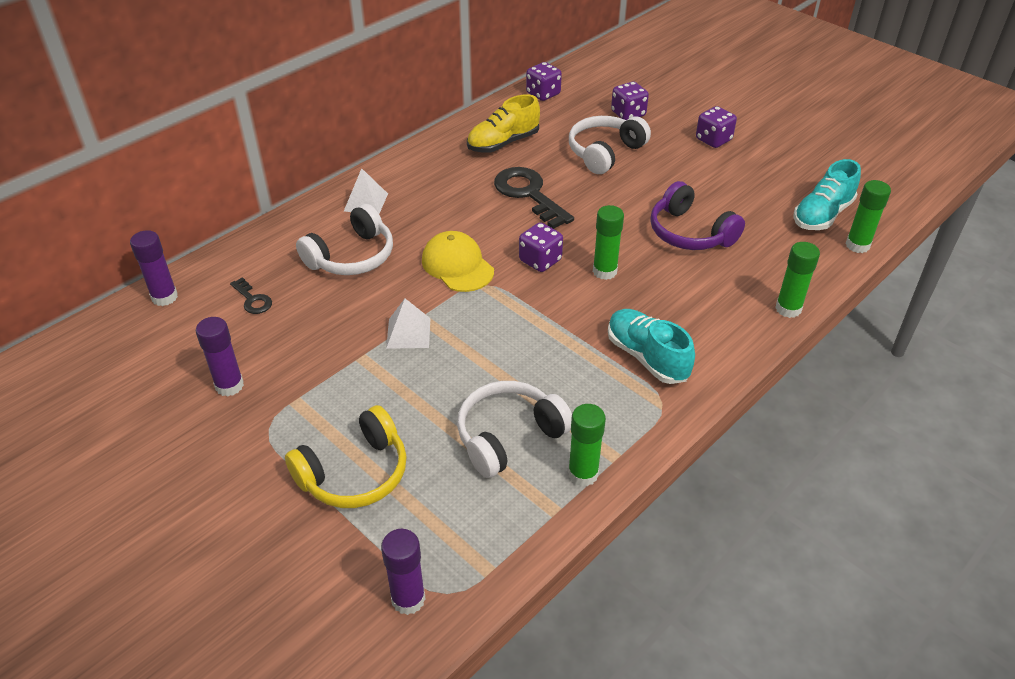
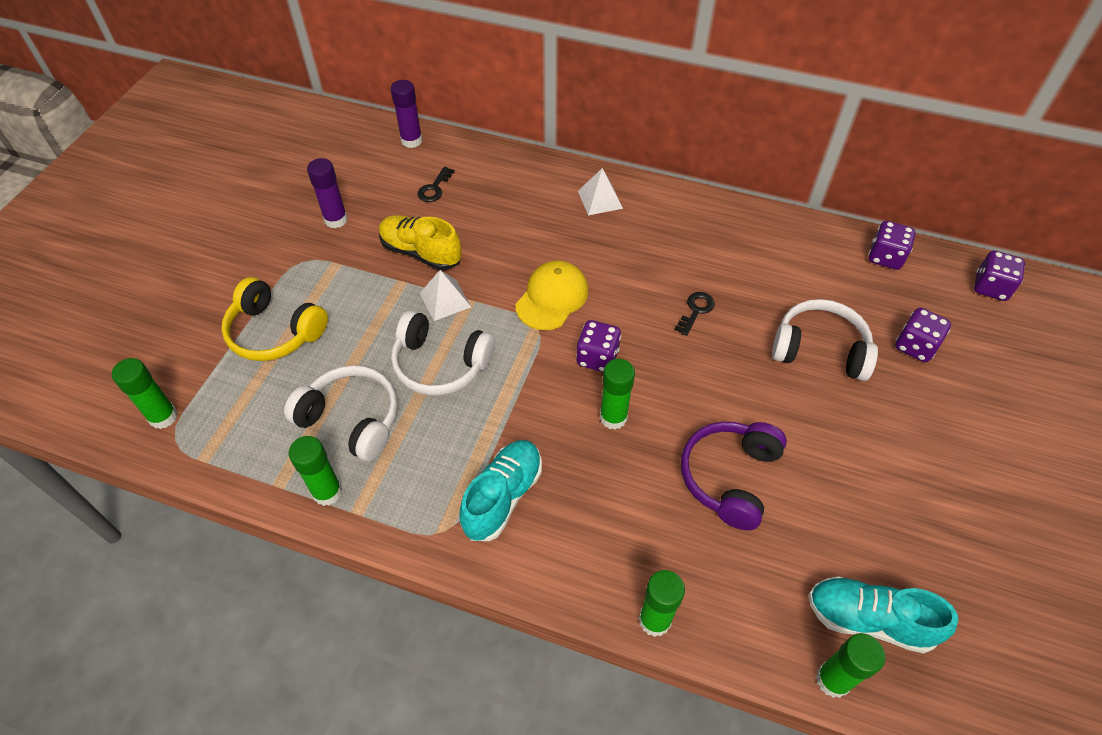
camera: 65 degrees right, 10 degrees up
white headphones [296,204,393,275] -> white headphones moved to [391,310,495,396]
purple glue stick [381,529,425,615] -> green glue stick [112,358,178,429]
yellow shoe [467,94,540,153] -> yellow shoe moved to [379,215,462,270]
black key [494,167,574,229] -> black key [674,292,715,336], size x0.49
purple dice [696,106,737,148] -> purple dice moved to [974,250,1025,301]

